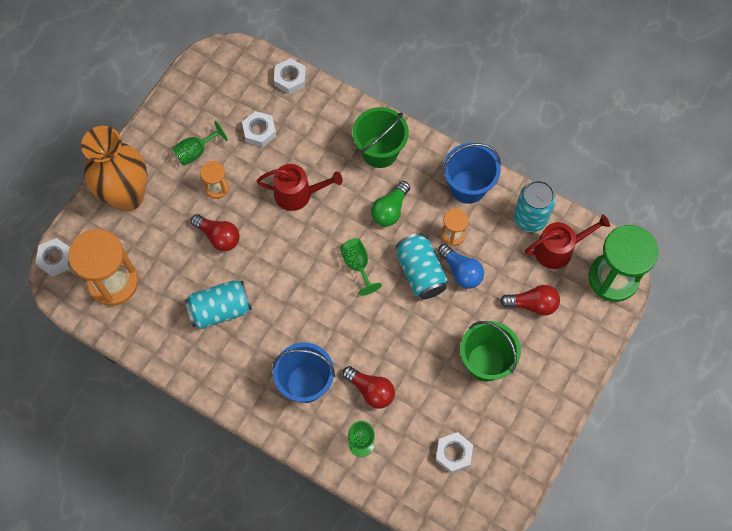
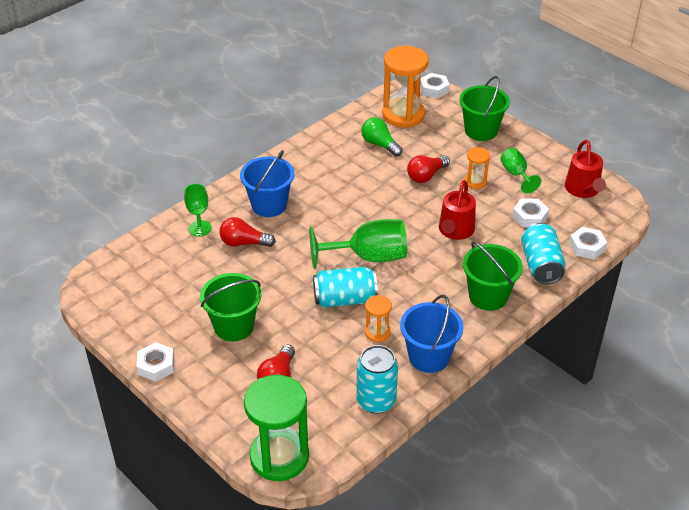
camera: 105 degrees right, 25 degrees down
orange vase [81,126,147,212] -> green bucket [459,76,510,141]
turquoise can [185,280,252,329] -> turquoise can moved to [521,223,566,284]
green goblet [340,238,382,296] -> green goblet [309,219,407,269], size x1.77
red light bulb [342,366,395,409] -> red light bulb turned 45 degrees clockwise [219,217,276,247]
green light bulb [371,181,410,227] -> green light bulb moved to [361,117,403,157]
white nut [435,432,473,473] -> white nut moved to [136,342,174,382]
blue light bulb [438,244,484,289] -> none
red watering can [525,214,610,269] -> red watering can moved to [565,140,606,198]

